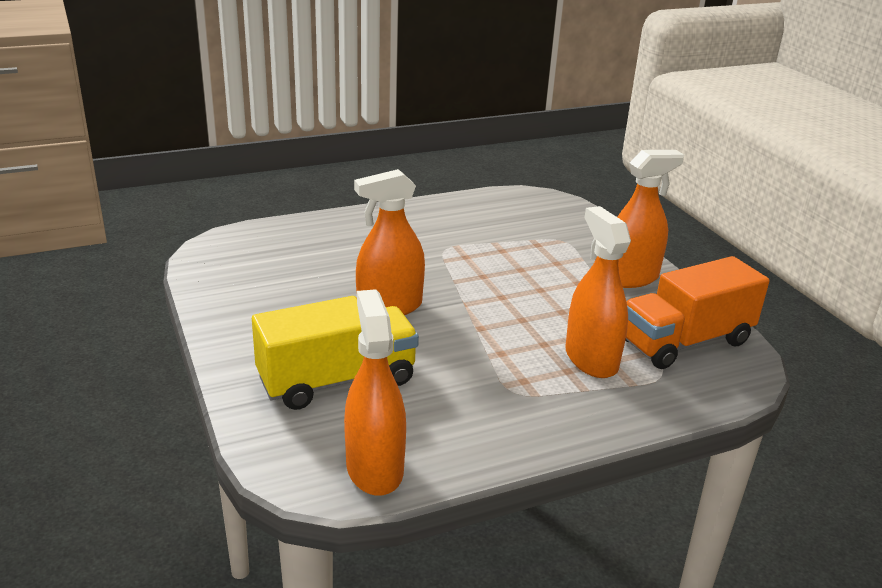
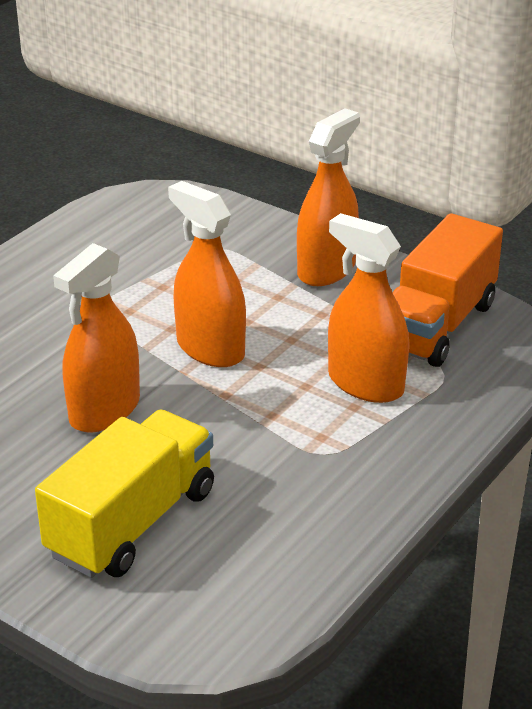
camera: 30 degrees left, 5 degrees up
orange spray bottle [344,289,406,496] -> orange spray bottle moved to [168,181,246,367]

